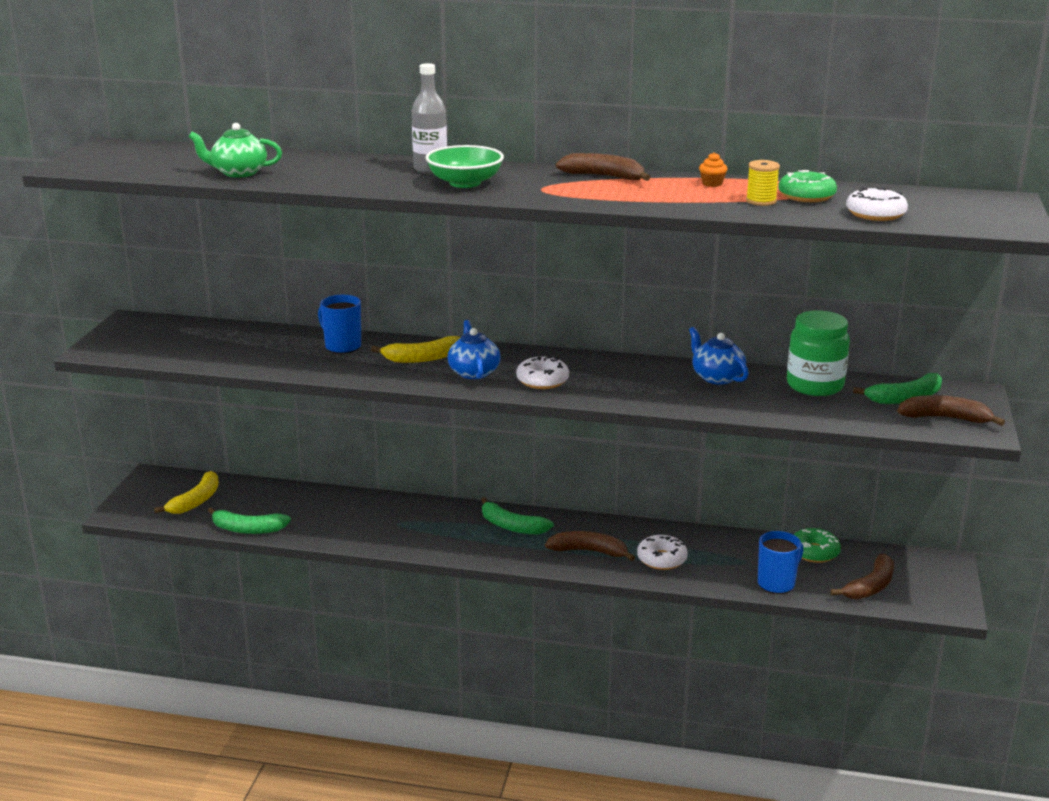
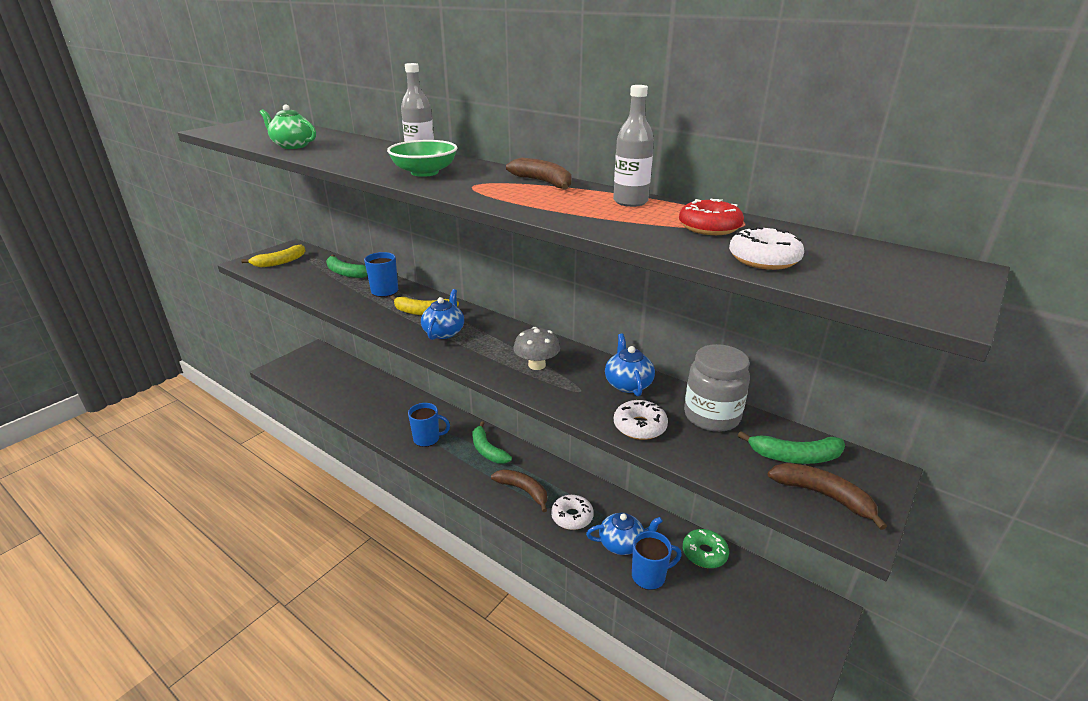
camera: 25 degrees right, 5 degrees up
yellow banana [154,471,219,514] -> yellow banana moved to [241,245,305,267]
green banana [208,507,291,534] -> green banana moved to [326,254,368,278]
white donut [516,356,569,389] -> white donut moved to [614,400,668,440]
orange cupcake [699,152,728,187] -> grey bottle [613,85,654,207]
yellow spool [746,160,780,206] -> none
green donut [778,170,837,202] -> red donut [679,198,744,235]
green jar [787,310,850,396] -> grey jar [684,344,750,432]
brown banana [830,554,894,599] -> none
none -> blue mug [408,403,450,447]
none -> grey mushroom [513,327,560,370]
none -> blue teapot [586,513,663,555]

